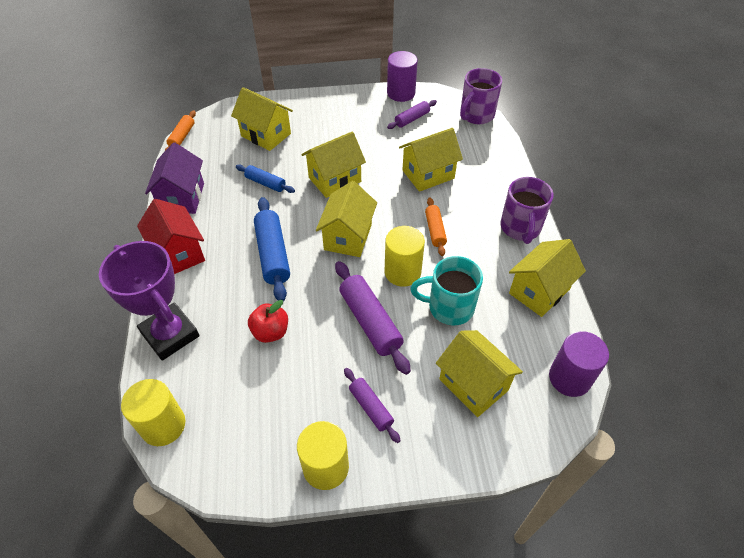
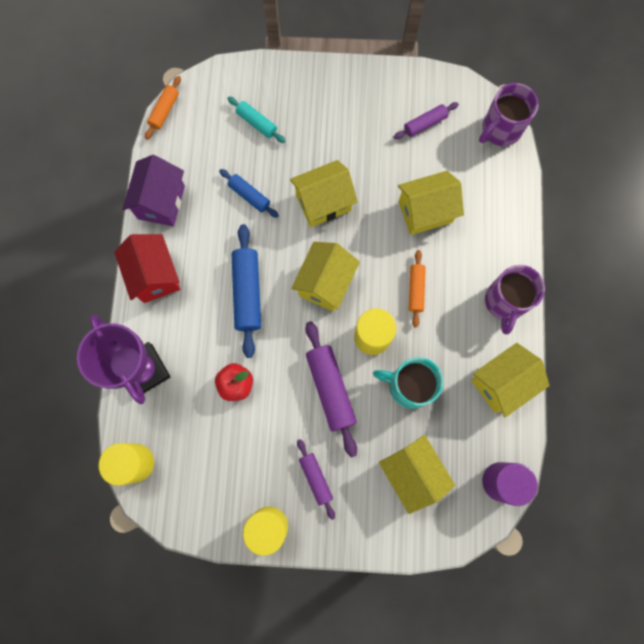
camera: 10 degrees right, 25 degrees up
yellow house [231,87,293,151] -> turquoise rolling pin [227,97,286,143]
purple cylinder [387,51,418,102] -> none

